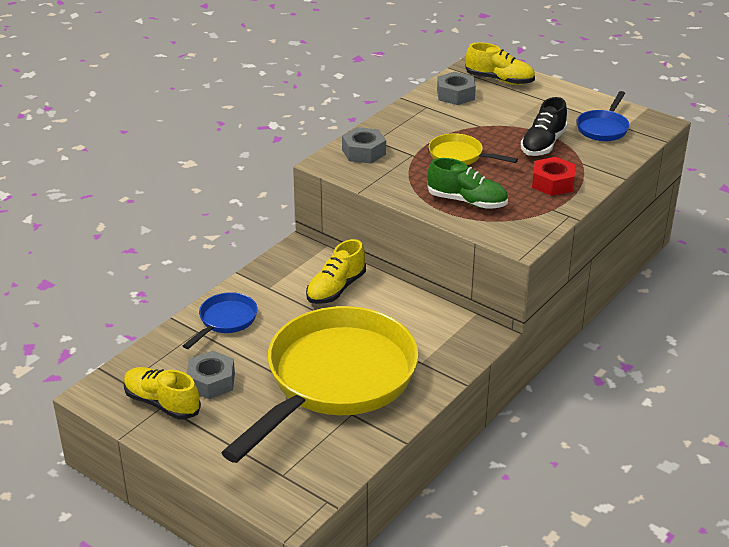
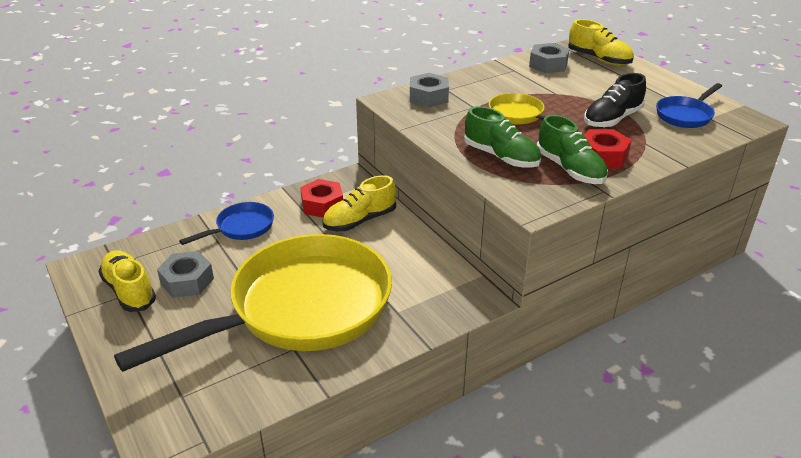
camera: 20 degrees right, 0 degrees up
none -> red nut [300,179,343,218]
none -> green shoe [537,114,608,184]

